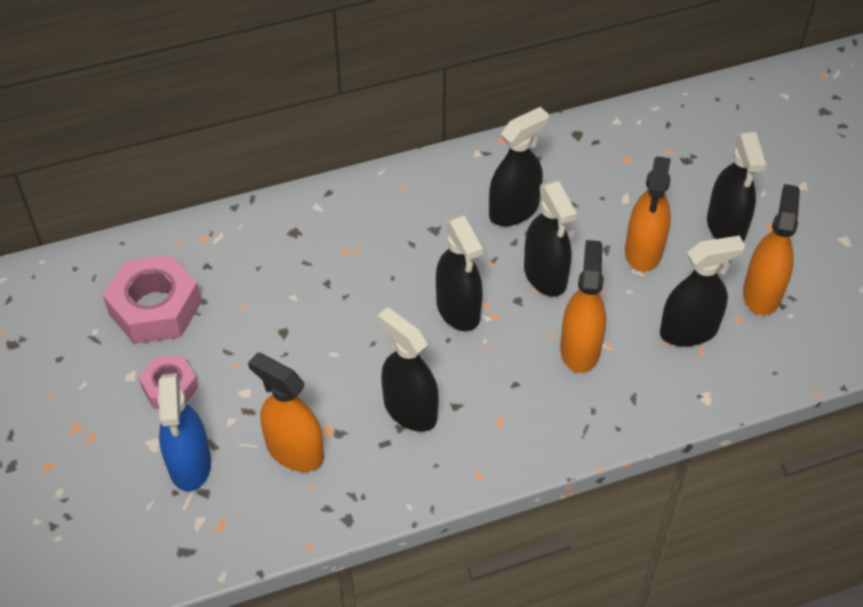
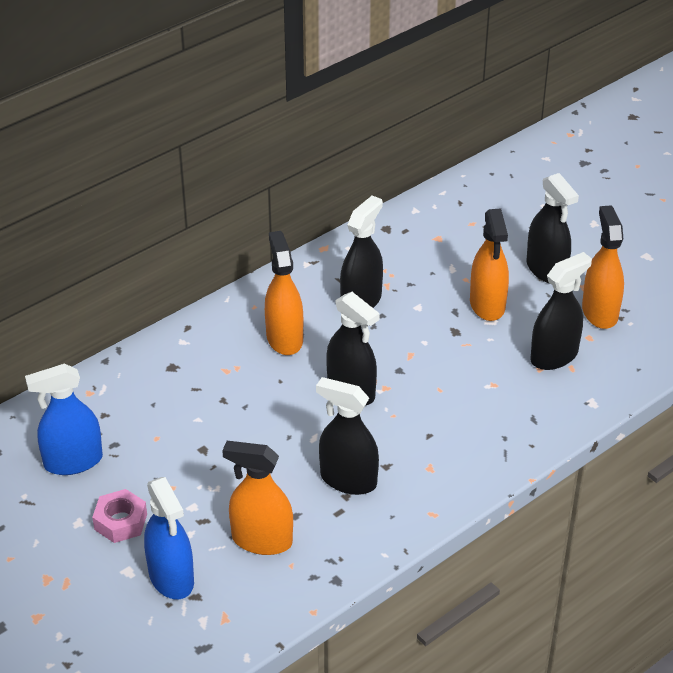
camera: 20 degrees left, 10 degrees down
pink nut [103,255,201,344] -> blue spray bottle [25,364,103,475]
black spray bottle [524,181,577,297] -> none
orange spray bottle [560,240,606,373] -> orange spray bottle moved to [265,231,303,355]

